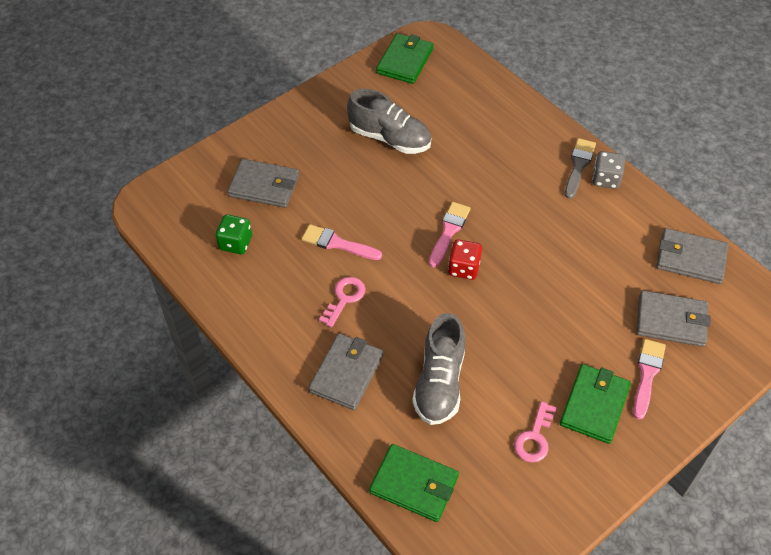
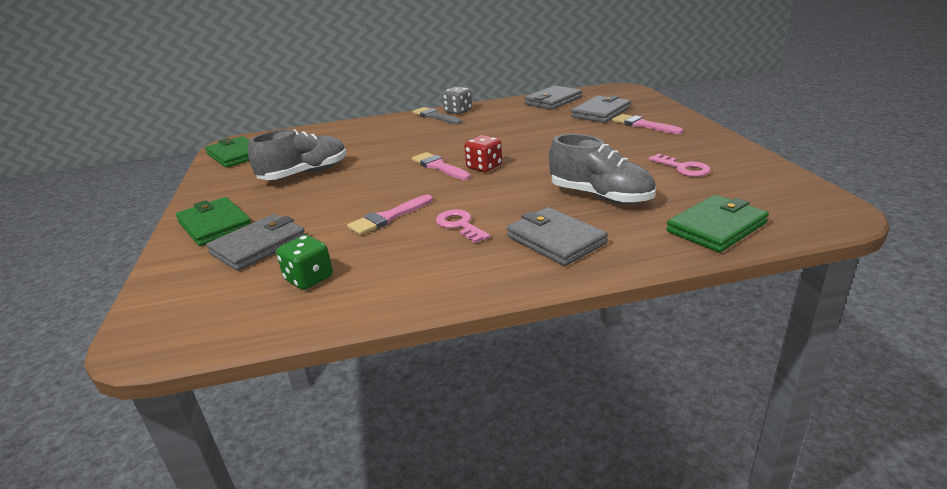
camera: 60 degrees left, 25 degrees down
green wallet [560,364,631,444] -> green wallet moved to [176,197,251,246]

